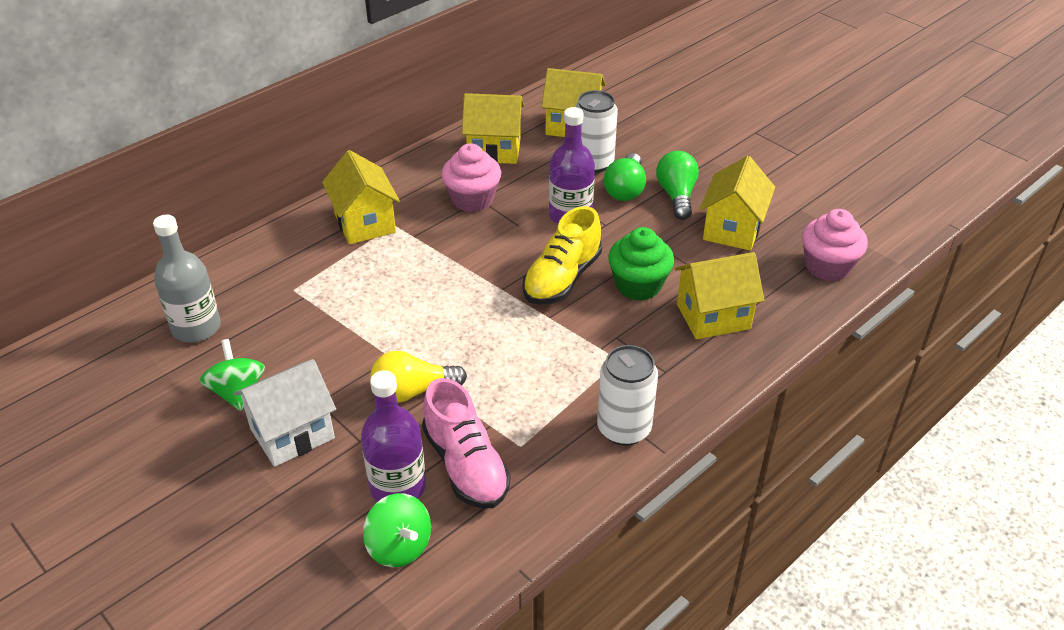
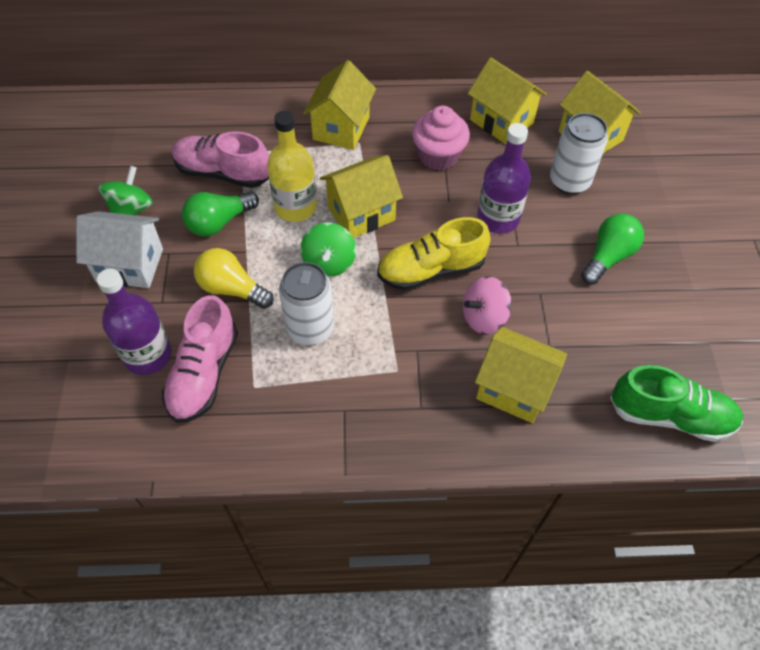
camera: 40 degrees right, 15 degrees up
grey bottle [153,215,221,343] -> none
green spinning top [363,493,431,567] -> green spinning top moved to [300,222,356,277]
white can [597,345,658,446] -> white can moved to [279,262,334,345]
green light bulb [604,153,646,201] -> green light bulb moved to [182,191,259,236]
green cupcake [608,227,674,301] -> pink spinning top [462,276,512,335]
yellow house [700,156,775,251] -> yellow house moved to [320,155,403,238]
pink cupcake [802,209,868,281] -> green shoe [610,365,743,442]
none -> pink shoe [172,132,269,188]
none -> yellow bottle [267,111,317,222]

